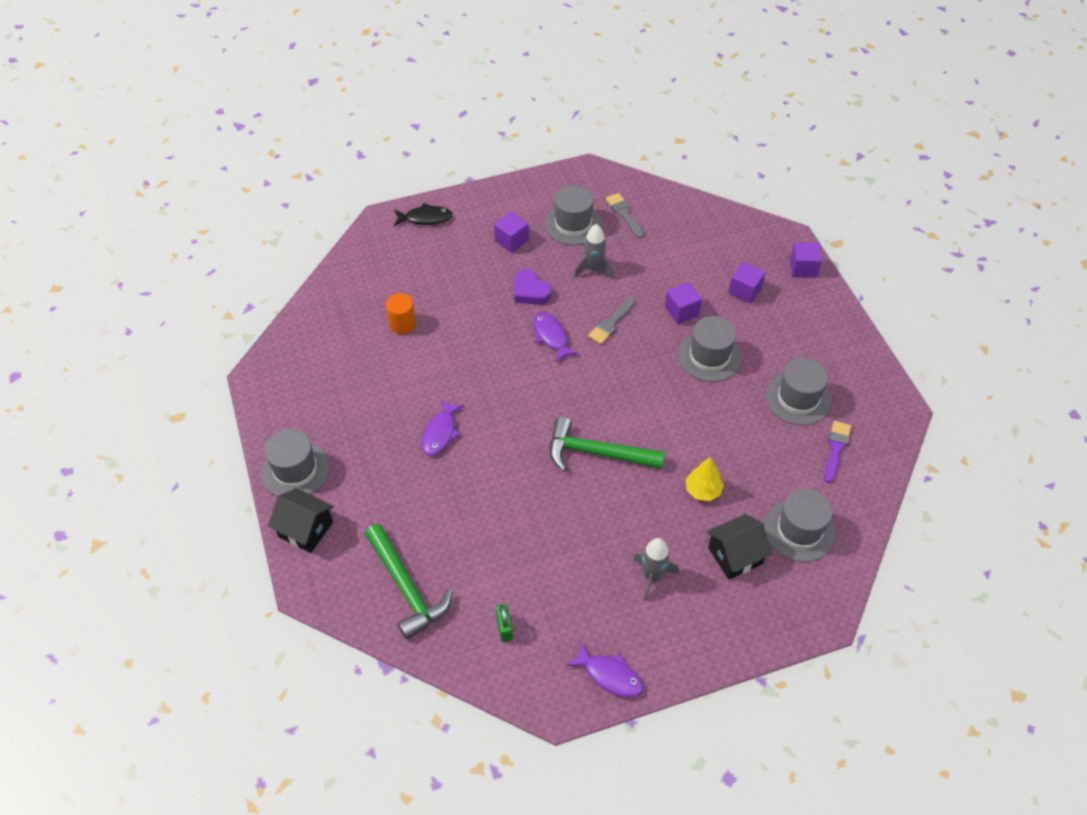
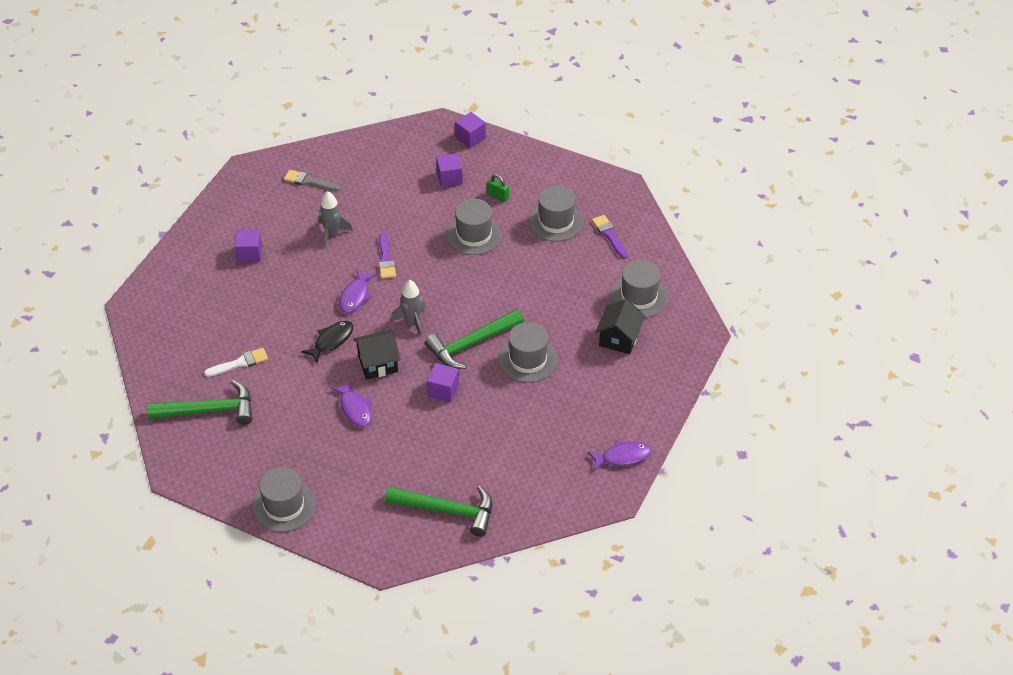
camera: 45 degrees left, 5 degrees down
black house [268,488,334,553] -> black house moved to [354,330,400,380]
orange cylinder [386,293,416,334] -> white brush [204,348,268,377]
black fish [394,203,453,226] -> black fish moved to [301,321,353,363]
green padlock [496,604,513,642] -> green padlock moved to [487,174,509,202]
purple heart [514,269,551,305] -> none
purple fish [533,312,578,363] -> purple fish turned 90 degrees counterclockwise [339,269,377,313]
grey hat [544,185,602,245] -> grey hat moved to [499,322,557,383]
grey brush [588,298,635,344] -> purple brush [379,233,396,279]
grey rocket [633,538,679,601] -> grey rocket moved to [391,280,426,337]
purple cube [665,282,702,324] -> purple cube moved to [427,363,459,402]
yellow tree [685,457,724,501] -> none
none -> green hammer [147,380,252,425]

